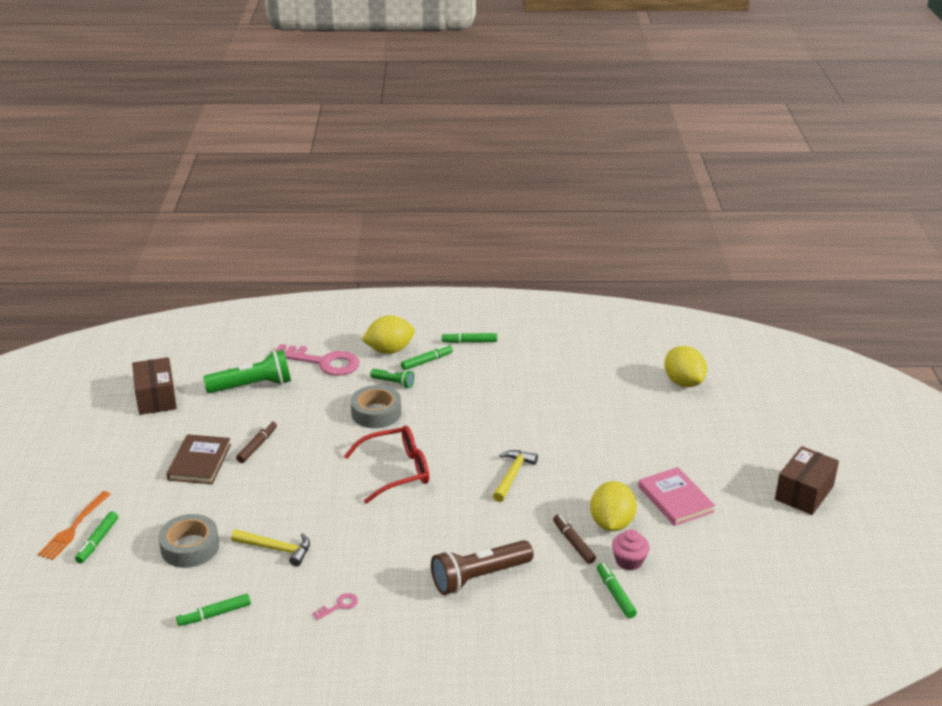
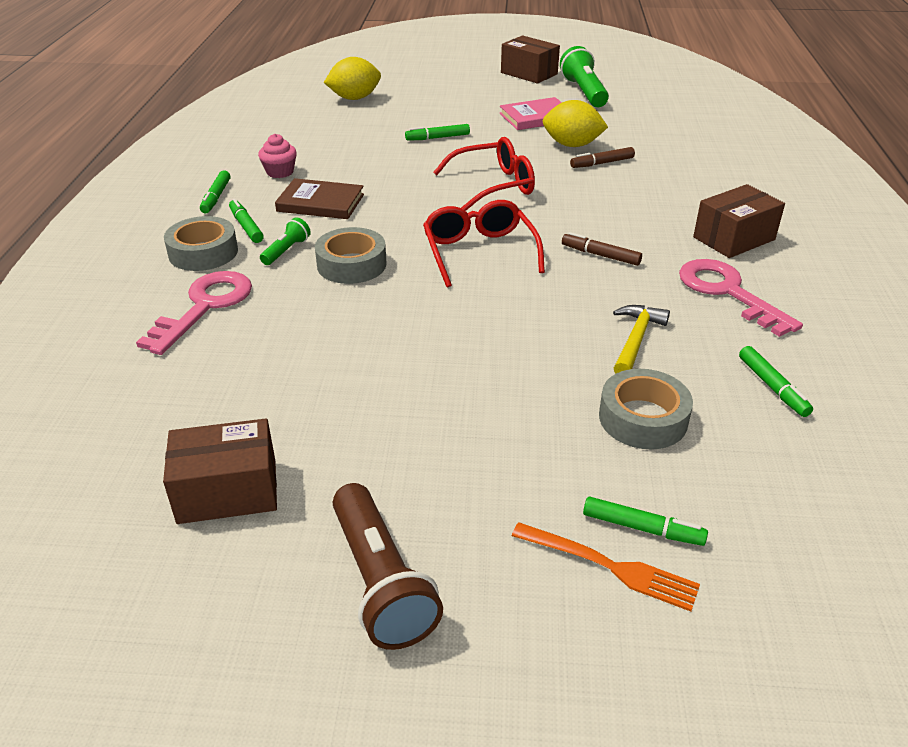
camera: 85 degrees left, 5 degrees up
brown book [167,434,231,484] -> brown book moved to [275,178,364,219]
green flashlight [203,350,291,393] -> green flashlight moved to [560,46,609,107]
brown marker [236,421,277,463] -> brown marker moved to [562,232,642,266]
pink key [313,593,358,620] -> pink key [679,259,803,337], size x2.42
yellow lemon [362,315,415,354] -> grey tape [164,216,238,271]
brown flashlight [431,540,533,595] -> brown flashlight moved to [333,483,443,650]
yellow hammer [493,450,538,502] -> red glasses [433,137,535,211]
green marker [597,563,637,618] -> green marker moved to [405,124,470,141]
pink cupcake [612,529,650,571] -> pink cupcake moved to [258,134,297,178]
none -> brown box [693,184,785,258]

